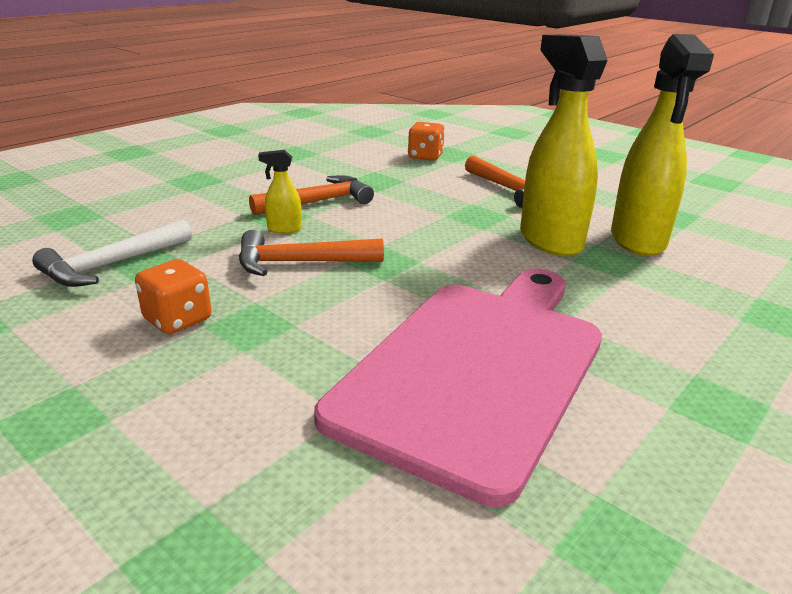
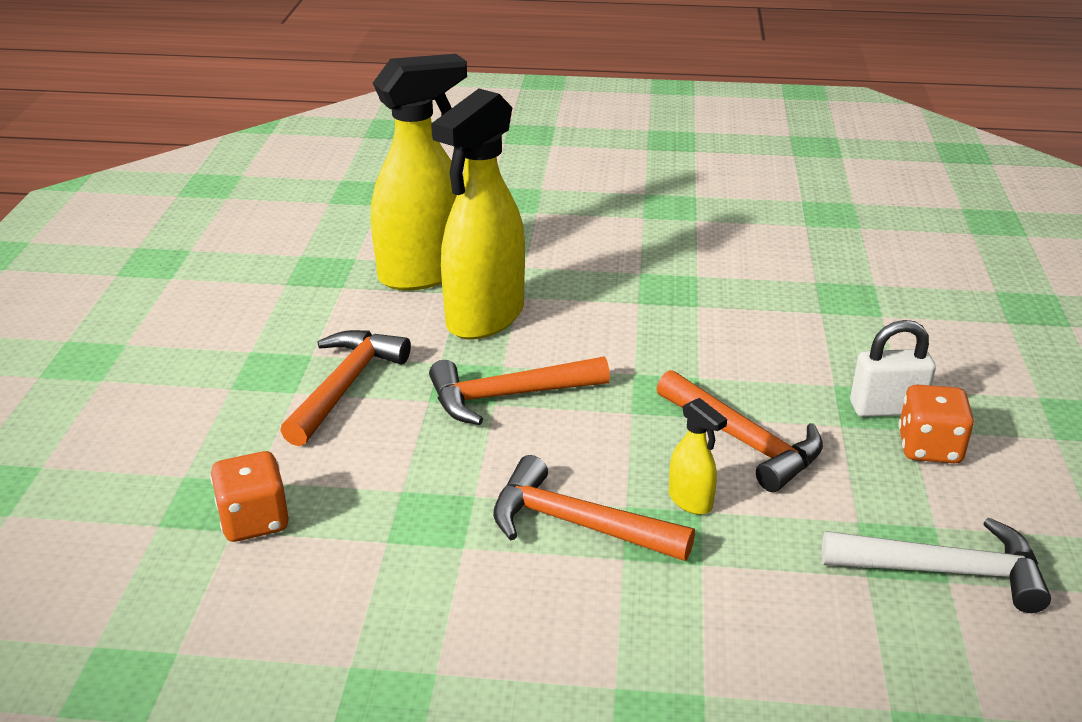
camera: 125 degrees left, 5 degrees up
pink cutting board [314,269,602,507] -> none
none -> orange hammer [429,356,610,425]
none -> white padlock [850,320,936,417]

